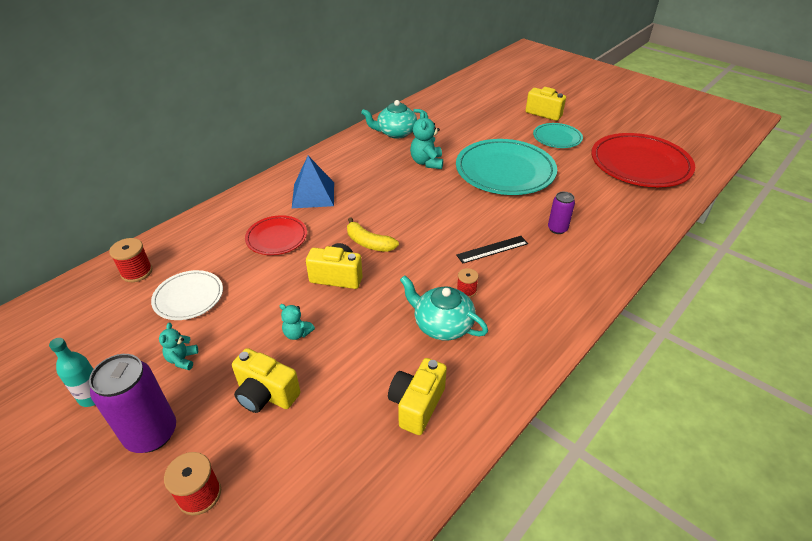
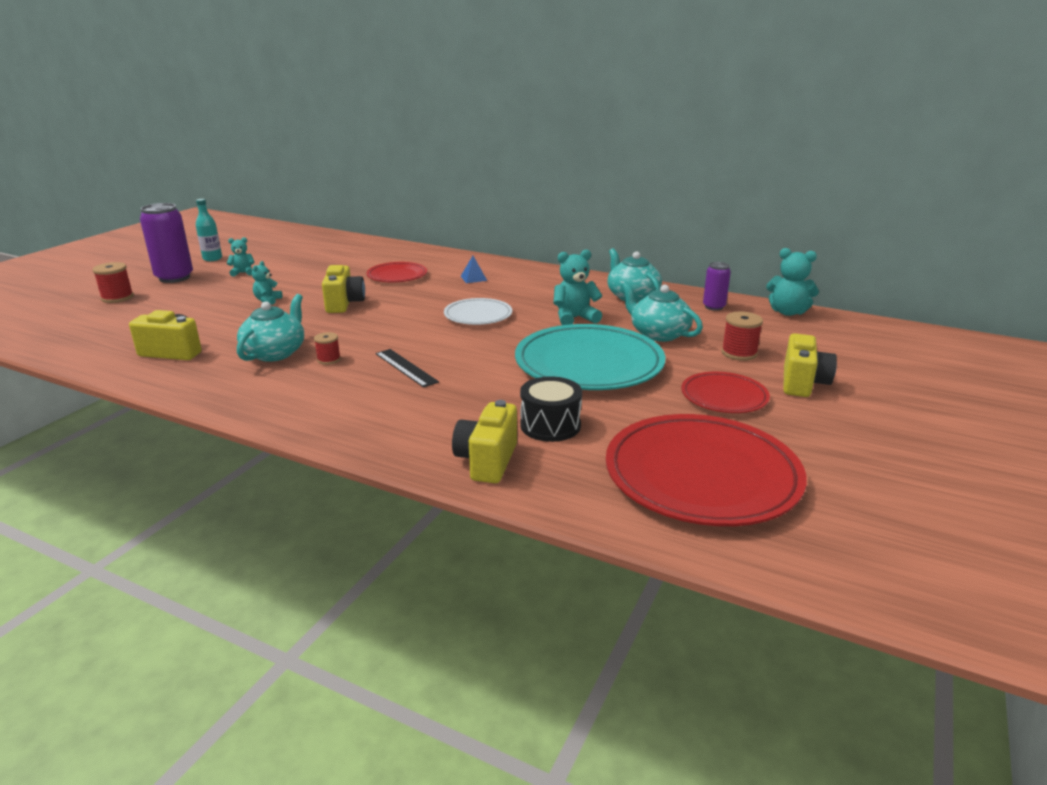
camera: 75 degrees right, 15 degrees down
red spool [109,238,152,282] -> red spool moved to [721,312,763,361]
white plate [151,270,223,320] -> white plate moved to [444,298,512,325]
yellow camera [232,348,300,413] -> yellow camera moved to [452,400,517,483]
blue pyramid [292,156,334,208] -> blue pyramid [460,256,487,283], size x0.49
yellow banana [347,217,399,252] -> none
turquoise plate [533,123,583,148] -> red plate [681,372,770,413]
purple can [548,192,575,234] -> purple can moved to [703,262,731,311]
none -> black drum [520,376,582,442]
none -> turquoise teapot [621,282,703,342]
none -> turquoise teddy bear [766,248,819,316]

